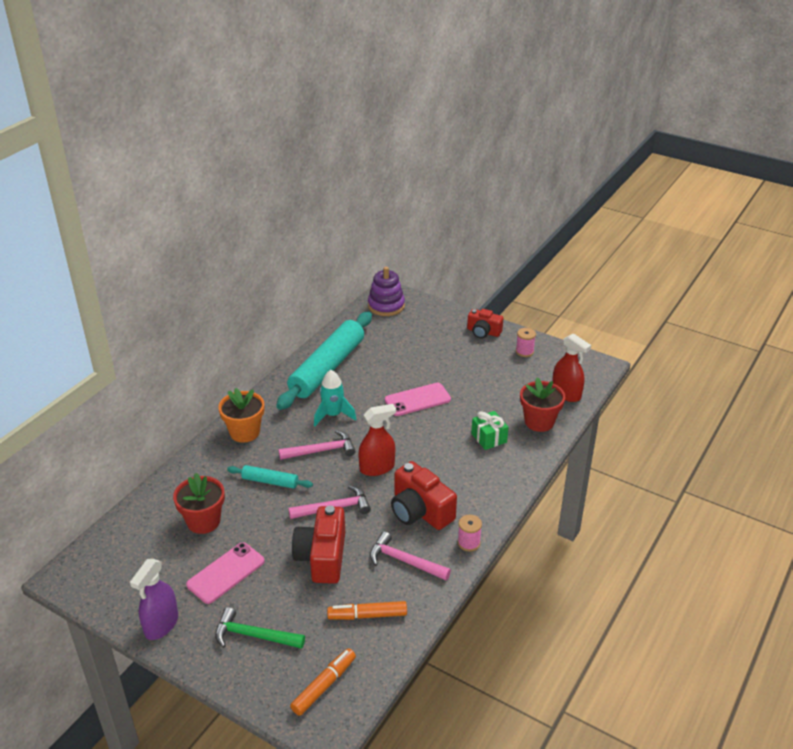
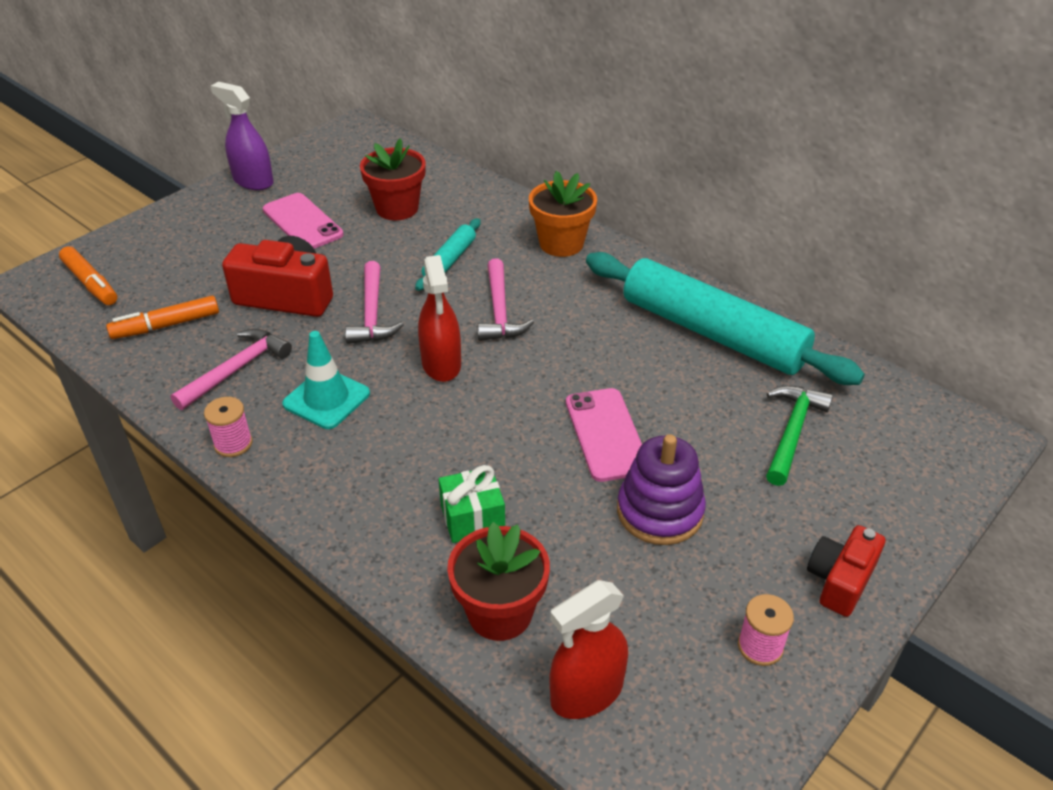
camera: 100 degrees right, 5 degrees up
green hammer [215,607,305,649] -> green hammer moved to [766,386,833,486]
turquoise rocket [314,370,357,426] -> none
orange marker [327,601,407,620] -> orange marker turned 120 degrees counterclockwise [106,296,219,339]
purple stacking toy [368,267,405,316] -> purple stacking toy moved to [617,434,706,545]
red camera [391,461,457,530] -> turquoise traffic cone [282,331,370,429]

